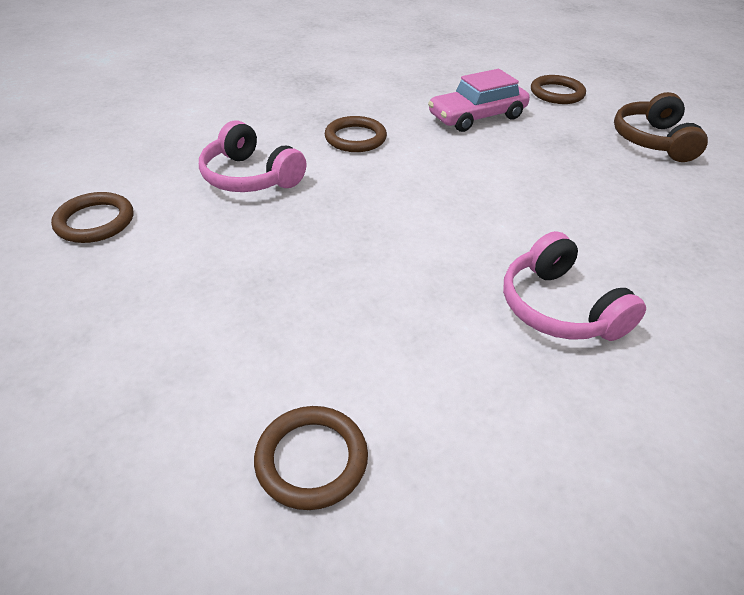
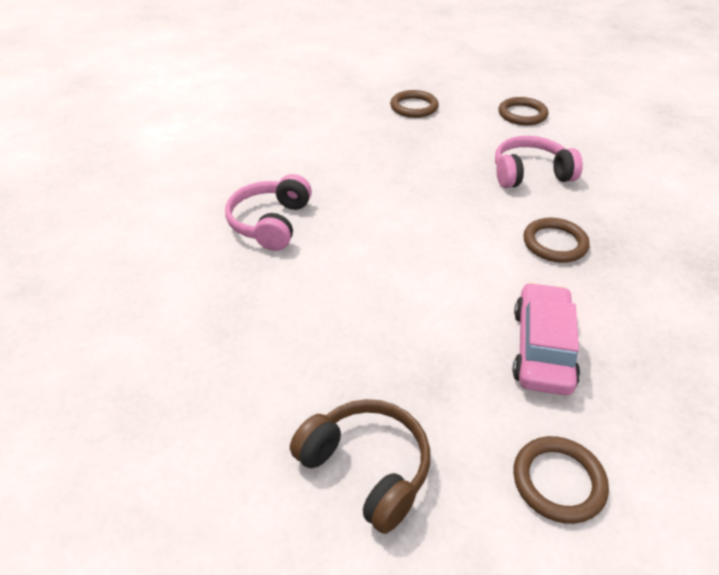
camera: 130 degrees right, 0 degrees up
brown ring [254,406,368,510] -> brown ring moved to [390,90,439,118]
pink headphones [503,231,646,341] -> pink headphones turned 90 degrees counterclockwise [225,174,312,251]

